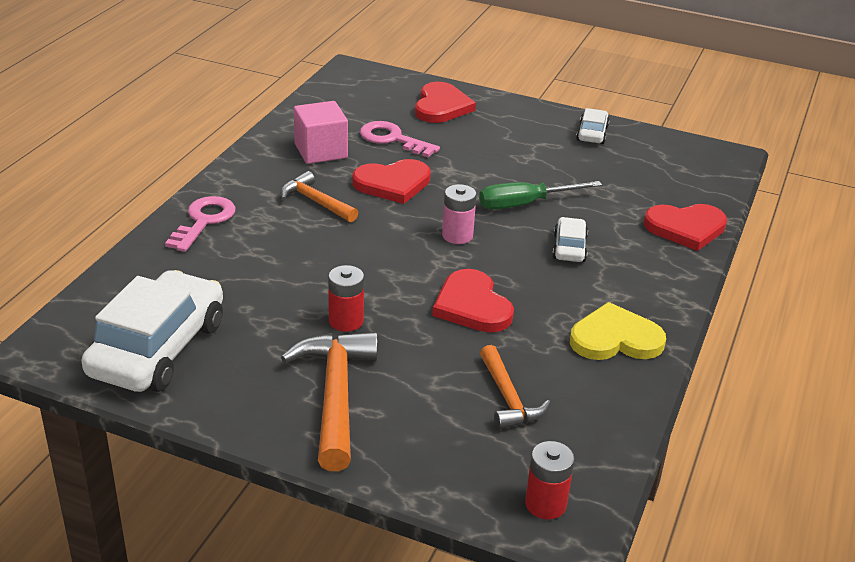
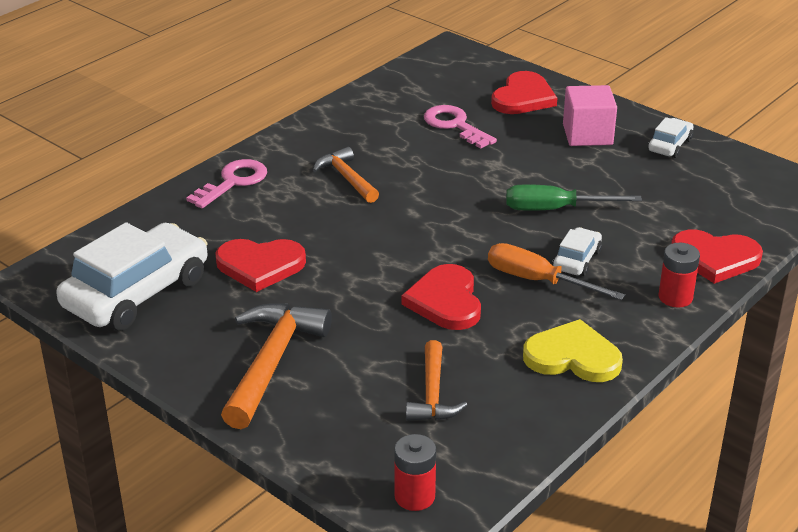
camera: 20 degrees right, 0 degrees up
pink cube [294,101,348,164] -> pink cube moved to [563,85,617,146]
red battery [328,265,364,332] -> red battery moved to [659,243,700,308]
red heart [352,159,431,204] -> red heart moved to [215,239,306,292]
pink battery [442,184,477,244] -> none
none -> orange screwdriver [488,243,625,300]

